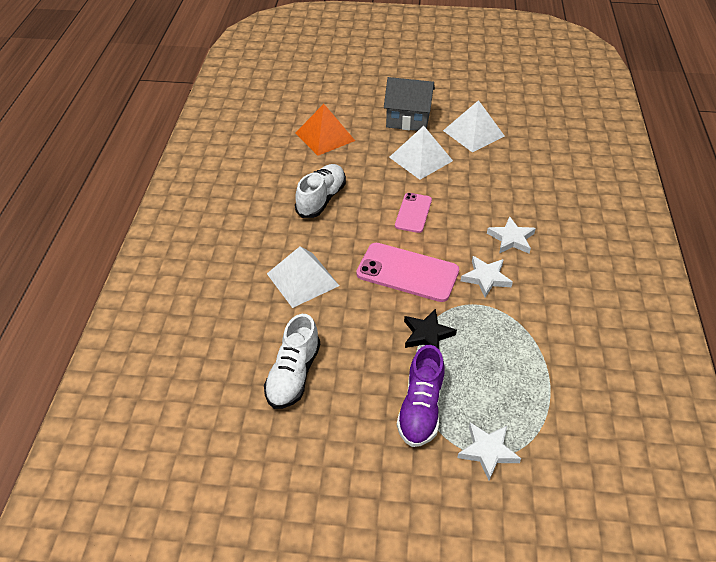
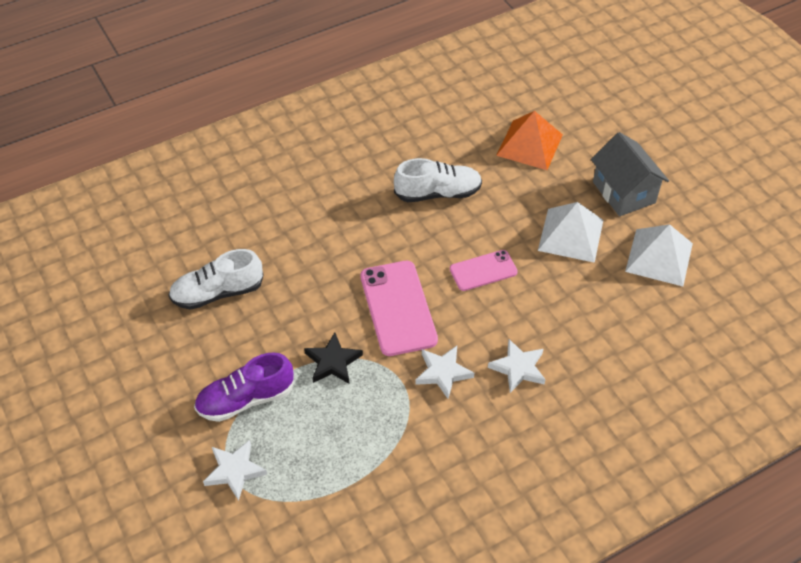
camera: 55 degrees right, 5 degrees up
white pyramid [267,246,339,308] -> none

